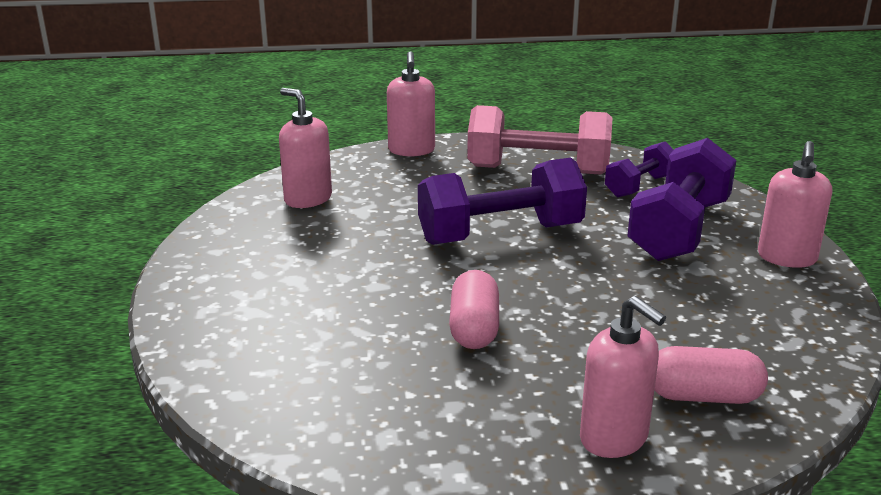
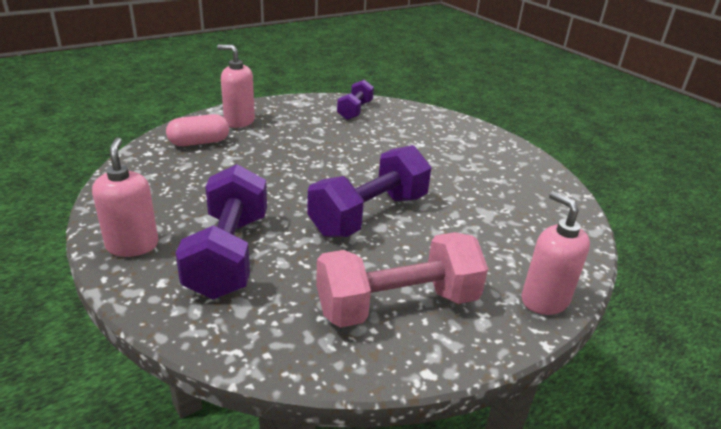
camera: 150 degrees right, 5 degrees up
pink soap dispenser [279,88,332,208] -> none
pink capsule [449,270,499,349] -> none
purple dumbbell [605,141,674,197] -> purple dumbbell moved to [337,80,374,120]

